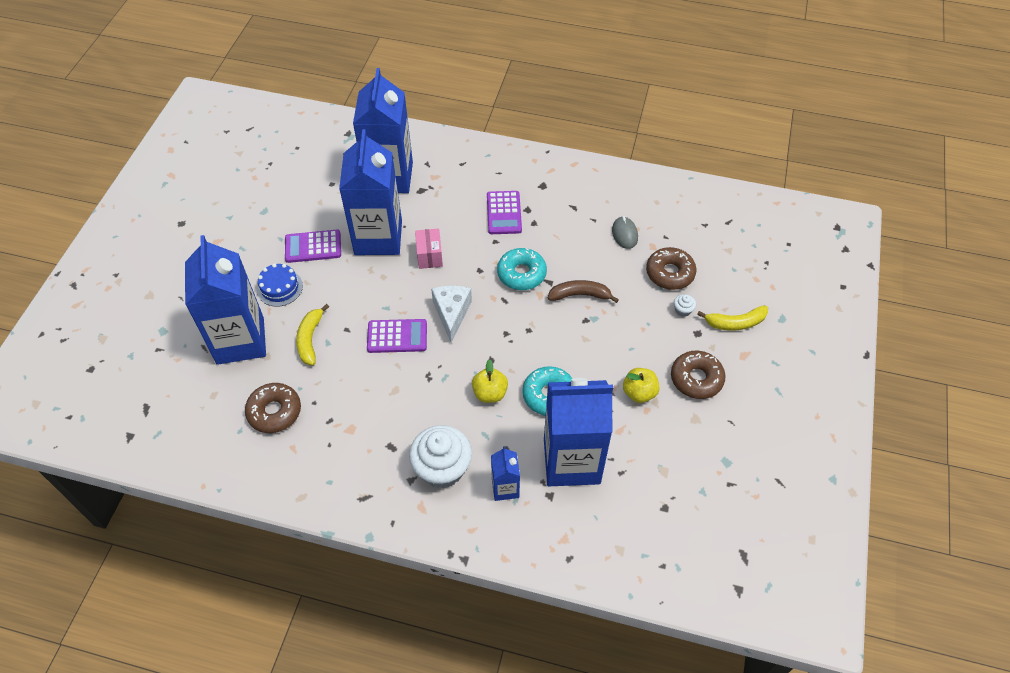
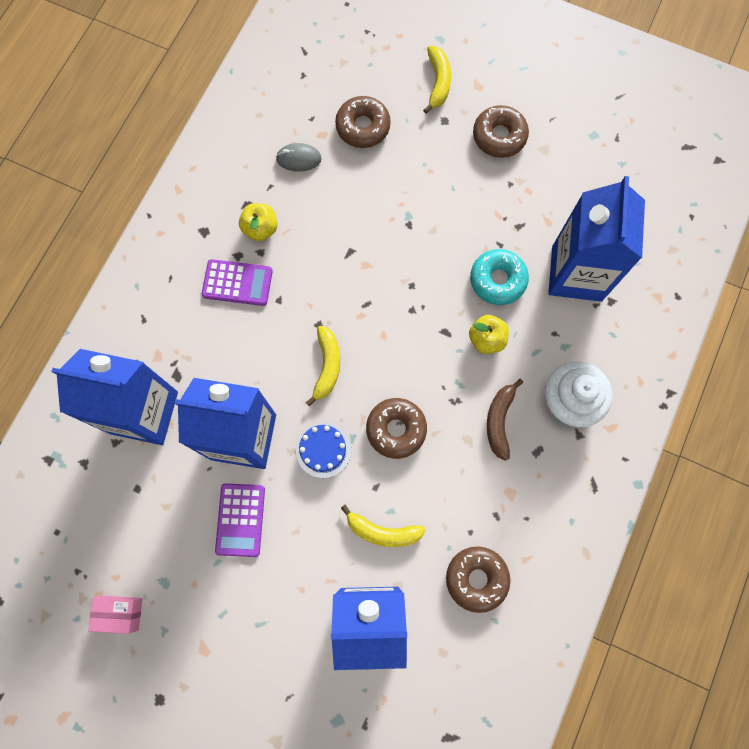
camera: 80 degrees left, 20 degrees up
blue cake [257,263,303,307] -> blue cake moved to [296,423,351,478]
purple calculator [367,319,427,353] -> brown donut [366,398,427,459]
pink box [415,228,443,269] -> pink box moved to [88,596,142,634]
white cheese [431,286,472,343] -> none
blue carton [491,446,520,501] -> none
turquoise donut [497,248,547,290] -> none
brown banana [547,280,619,303] -> brown banana moved to [487,379,523,461]
yellow apple [623,368,660,403] -> yellow apple moved to [239,203,277,241]
white cupcake [674,294,696,317] -> none
none -> yellow banana [306,326,340,407]

